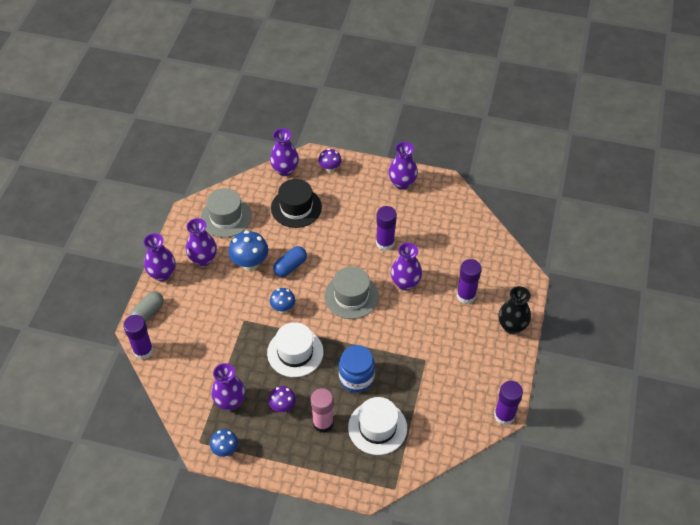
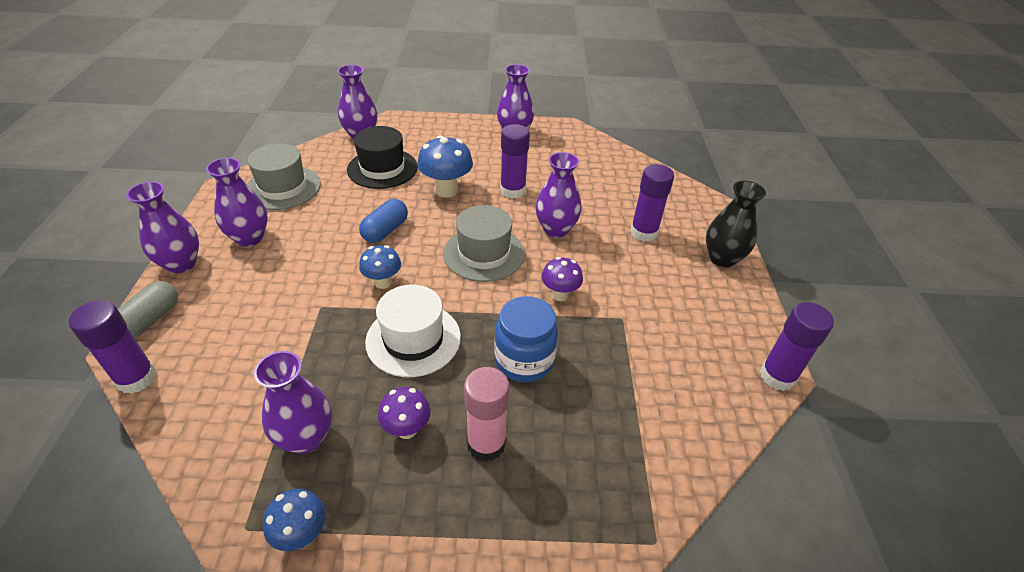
camera: 15 degrees left, 10 degrees down
blue mushroom [228,230,268,271] -> blue mushroom moved to [417,135,473,198]
purple mushroom [318,148,342,173] -> purple mushroom moved to [542,257,583,301]
white hat [348,397,407,455] -> none

